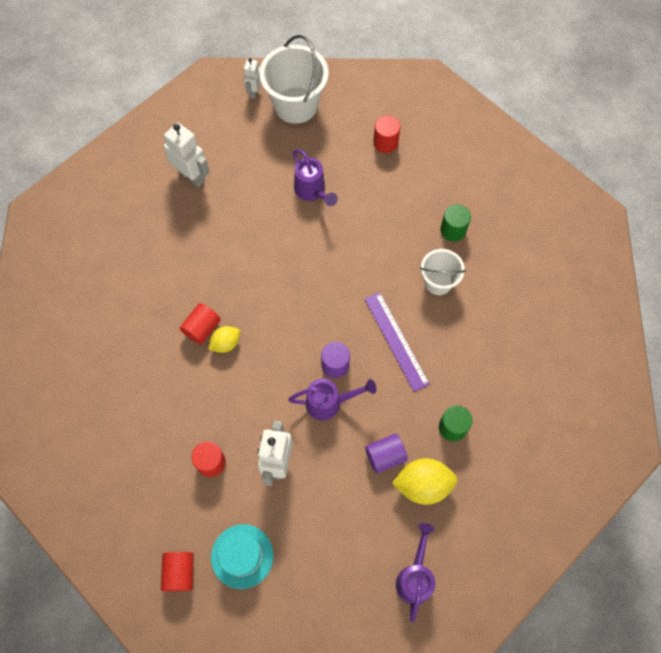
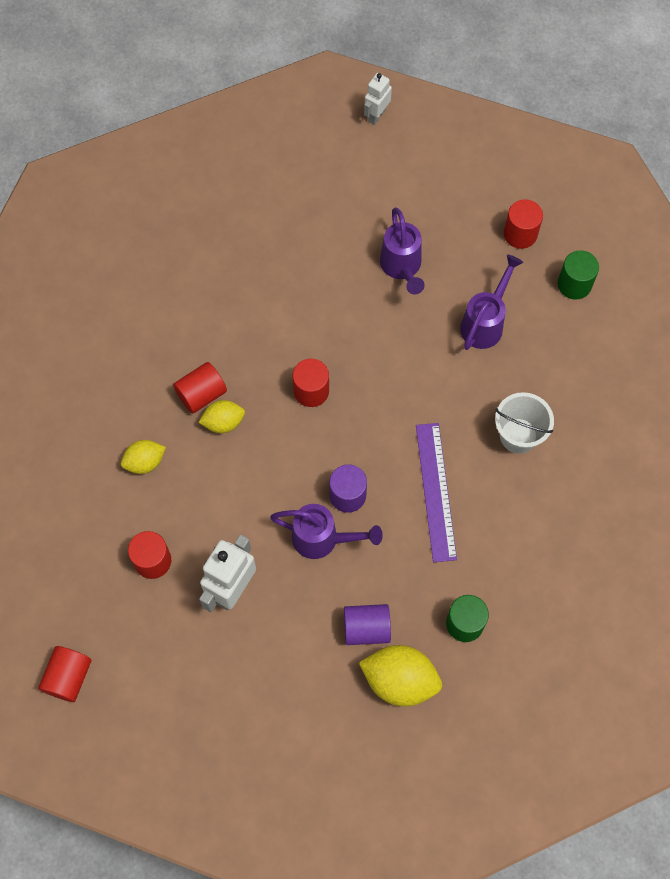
camera: 20 degrees right, 0 degrees up
white robot [163,123,210,187] -> none
turquoise hat [211,524,274,589] -> none
white bucket [259,35,328,124] -> none
purple watering can [396,523,435,623] -> purple watering can moved to [460,254,523,350]
green cylinder [440,204,471,242] -> green cylinder moved to [558,250,599,300]
none -> yellow lemon [121,440,166,474]
none -> red cylinder [292,359,329,407]

